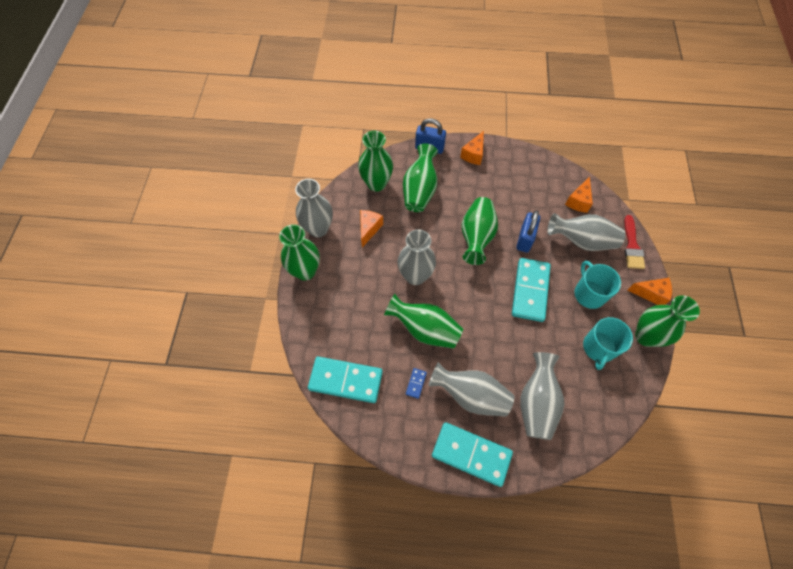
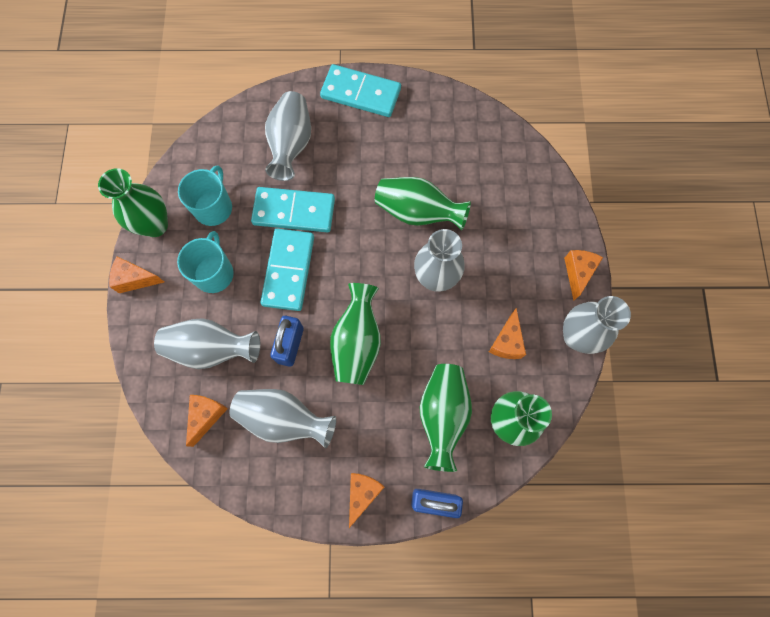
camera: 175 degrees right, 10 degrees up
green vase [279,224,320,281] -> orange cheese [564,250,603,300]
turquoise domino [308,357,383,403] -> turquoise domino moved to [251,187,335,232]
blue domino [406,368,427,399] -> none
grey vase [429,362,514,417] -> grey vase moved to [229,389,336,448]
turquoise mug [574,261,621,309] -> turquoise mug turned 150 degrees counterclockwise [177,231,234,293]
red brush [624,215,645,269] -> none

